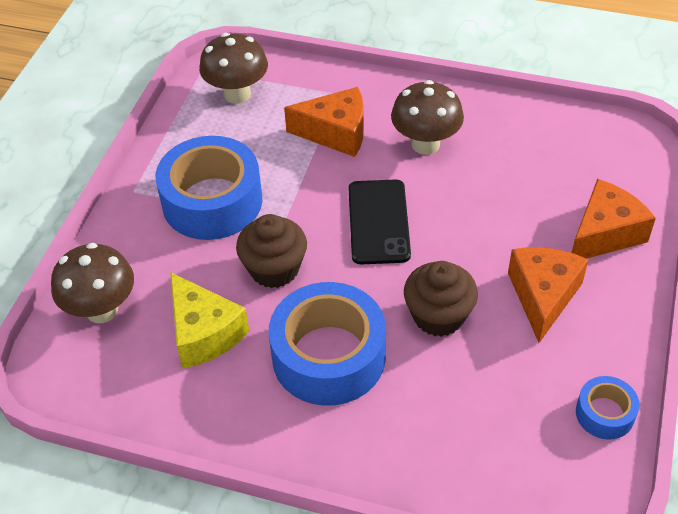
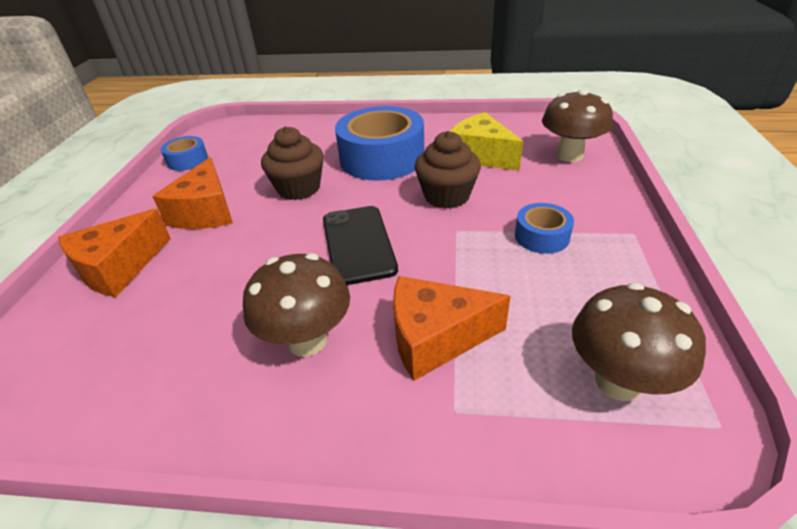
camera: 170 degrees right, 10 degrees down
blue tape [155,136,262,240] -> blue tape [515,203,574,254], size x0.49

